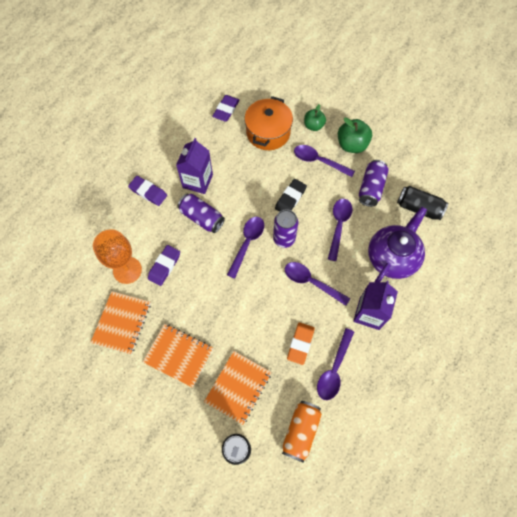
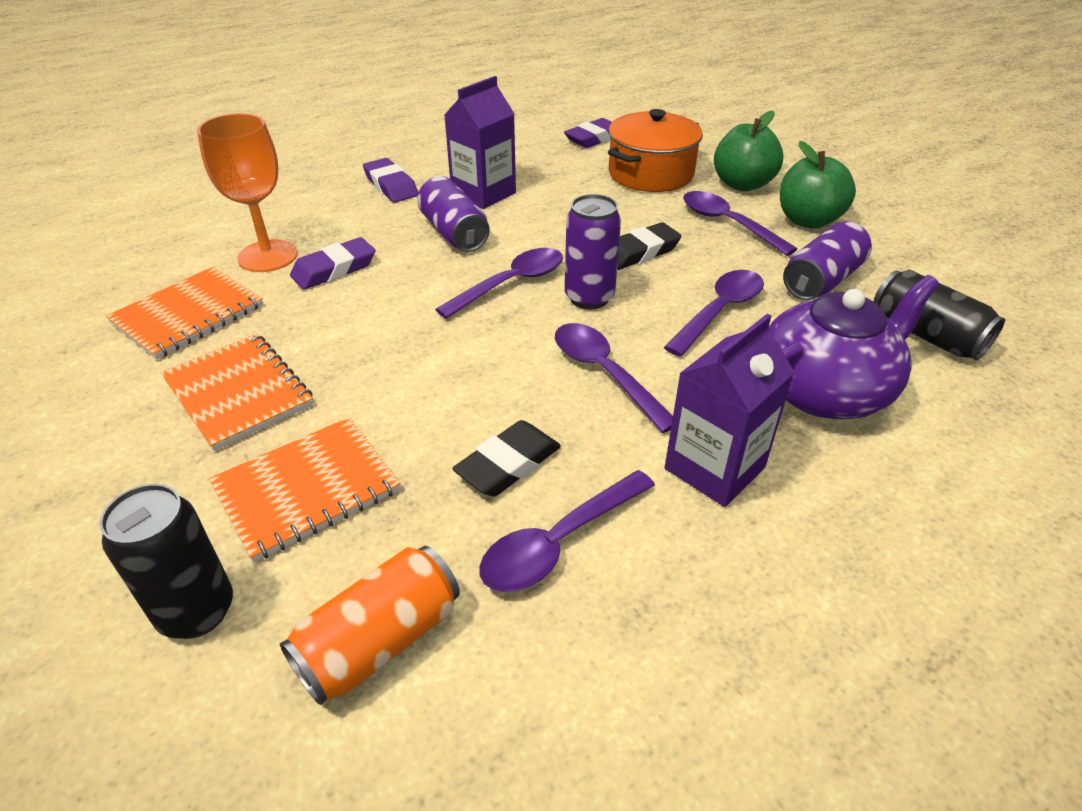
camera: 25 degrees right, 25 degrees down
orange eraser [287,322,315,365] -> black eraser [452,420,561,496]
green apple [304,104,326,131] -> green apple [714,111,783,191], size x1.51

